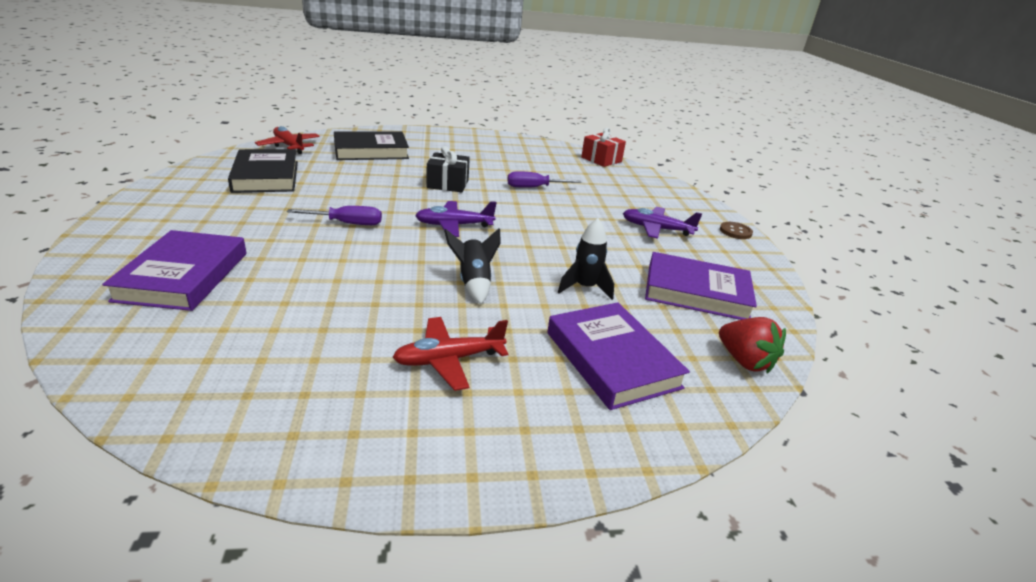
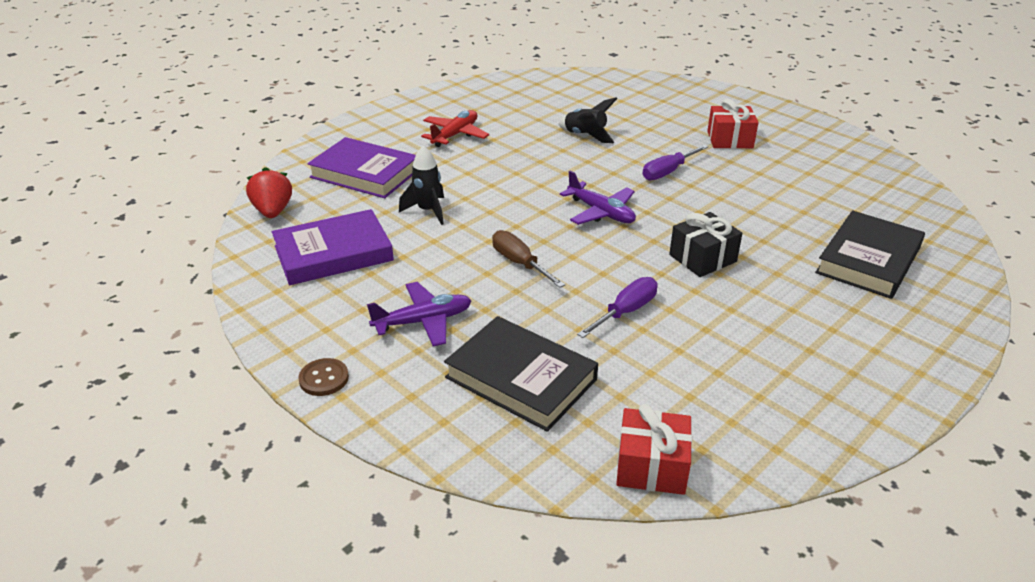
camera: 145 degrees right, 5 degrees up
purple book [102,230,246,311] -> none
black book [228,149,298,193] -> black book moved to [444,316,598,432]
red plane [255,126,320,154] -> none
purple plane [415,201,497,237] -> purple plane turned 90 degrees clockwise [560,171,636,225]
black rocket [444,228,501,304] -> black rocket moved to [559,97,617,143]
red strawberry [719,317,786,373] -> red strawberry turned 60 degrees clockwise [246,167,292,218]
none -> brown screwdriver [492,230,565,288]
none -> red gift [707,99,759,149]

